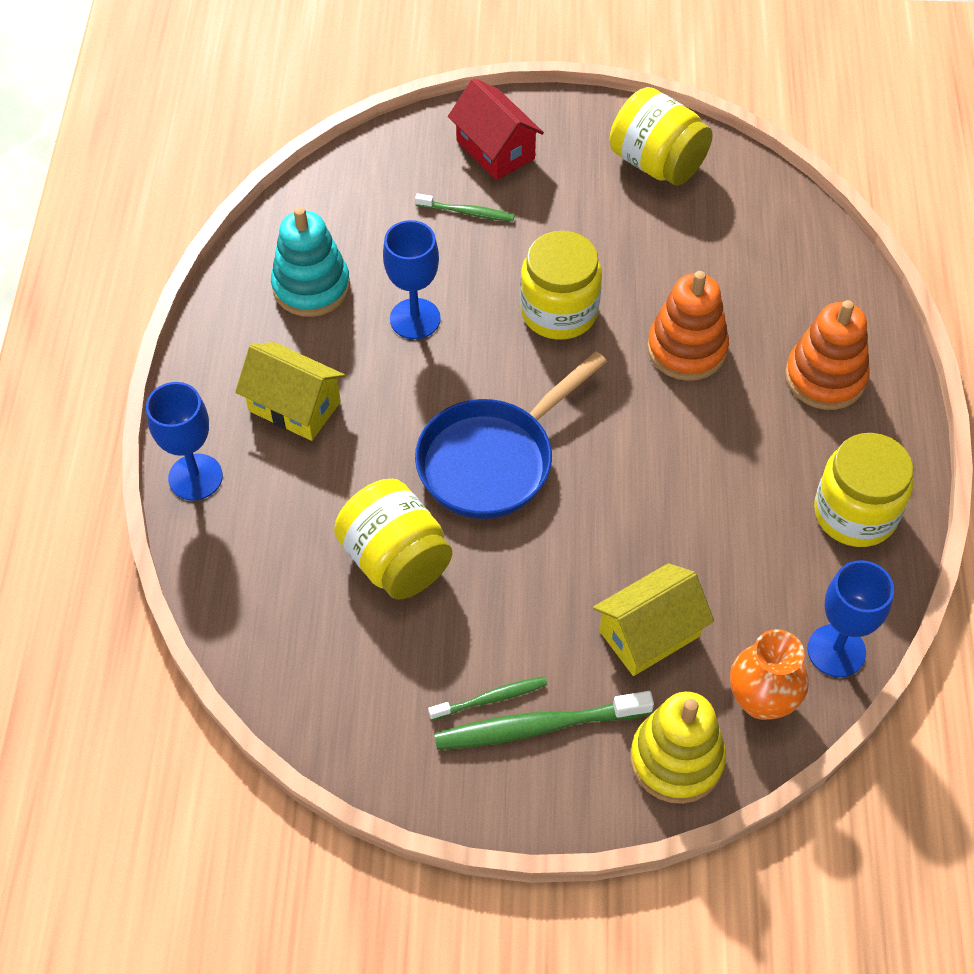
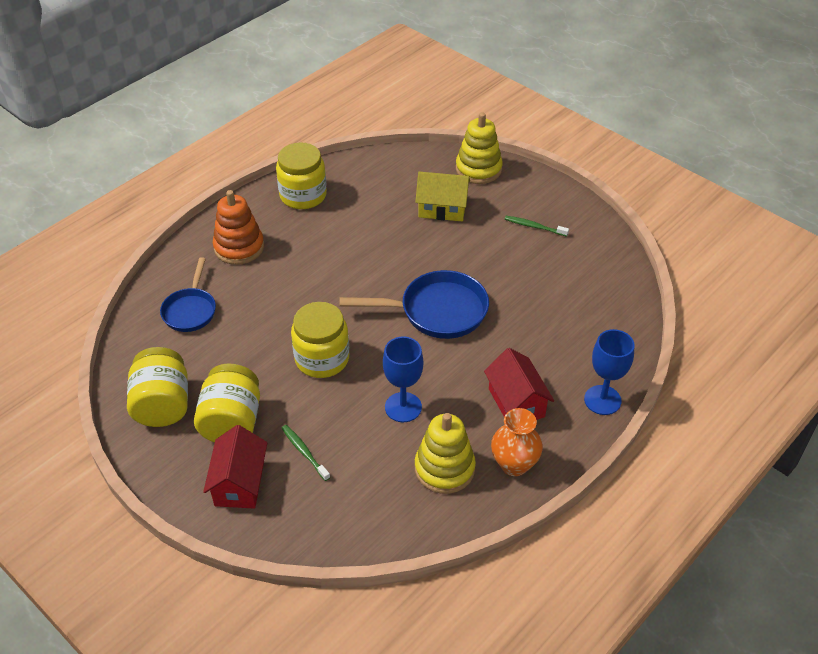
camera: 140 degrees left, 10 degrees down
yellow house [235,342,345,441] -> red house [484,348,554,420]
turquoise stacking toy [271,207,350,317] -> yellow stacking toy [415,413,476,494]
yellow jar [334,479,452,600] -> yellow jar moved to [194,364,260,442]
green toothbrush [434,691,654,750] -> none
orange stacking toy [647,271,729,381] -> none
orange vase [730,629,809,720] -> orange vase moved to [491,408,543,476]
blue goblet [808,560,894,677] -> none
none -> blue pan [160,257,216,332]

